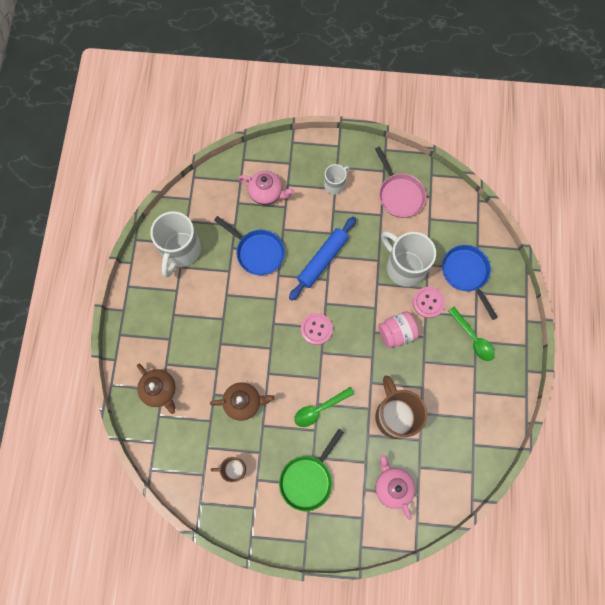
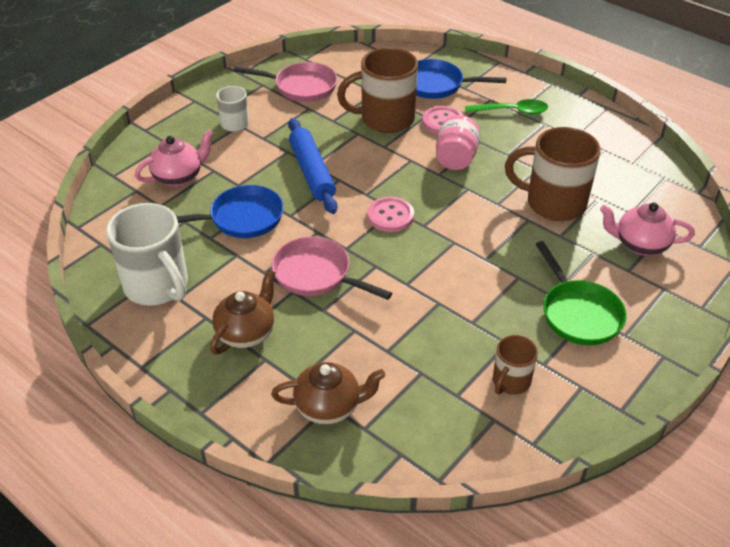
camera: 55 degrees left, 30 degrees down
brown teapot [210,382,275,421] -> brown teapot moved to [210,270,276,355]
green spoon [294,387,354,427] -> none
white mug [381,231,436,287] -> brown mug [337,48,418,133]
none -> pink pan [272,236,392,300]

